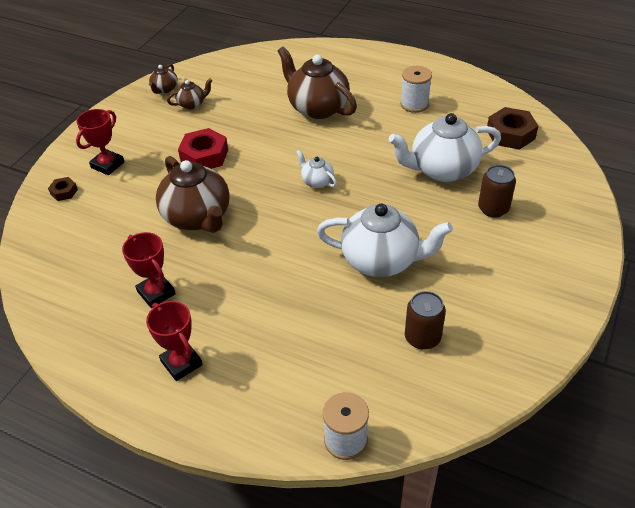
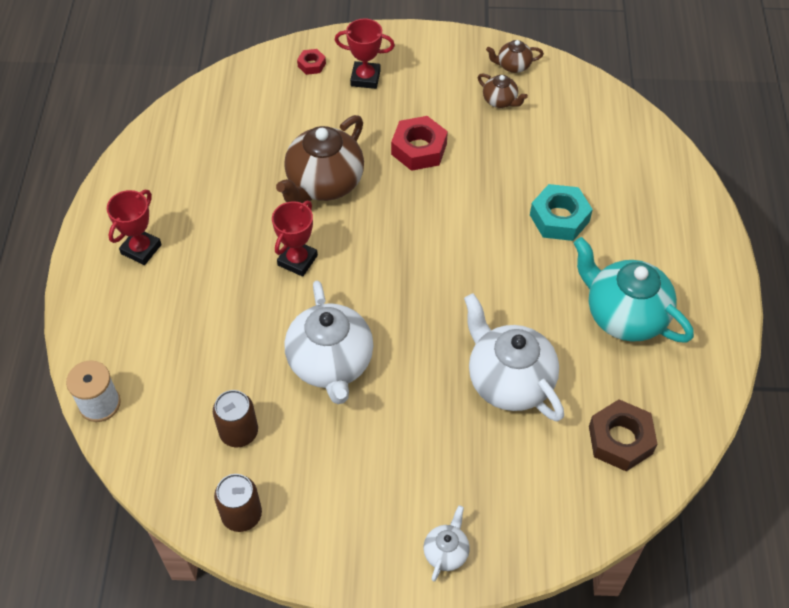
camera: 65 degrees right, 10 degrees up
brown nut [48,177,78,201] -> red nut [297,49,326,75]
red trophy [122,232,176,308] -> red trophy moved to [272,201,318,277]
brown teapot [278,46,357,119] -> turquoise nut [530,184,593,241]
white teapot [296,150,337,188] -> white teapot moved to [423,505,470,581]
white spool [400,66,432,113] -> turquoise teapot [574,237,694,343]
brown can [478,165,516,218] -> brown can moved to [214,474,262,532]

